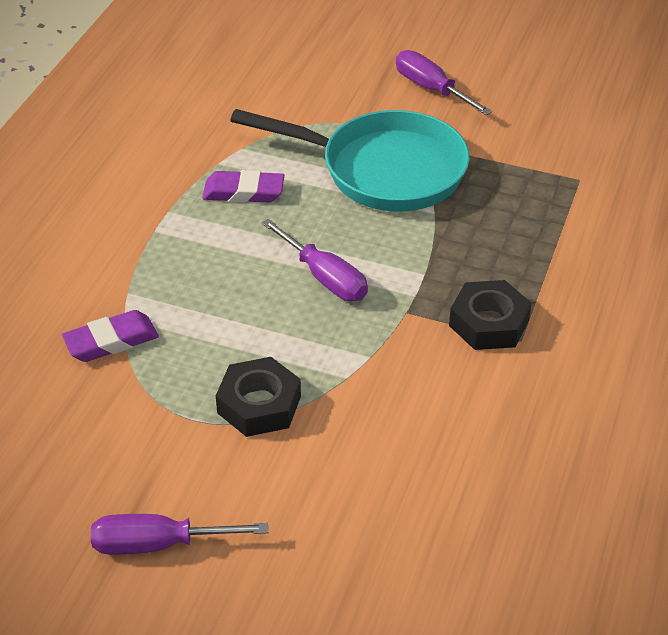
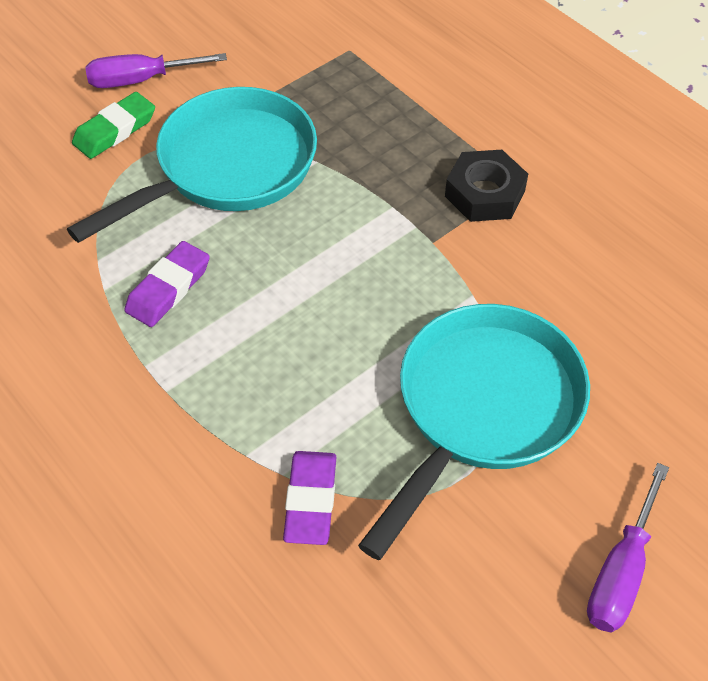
camera: 60 degrees left, 10 degrees up
black nut [216,357,301,437] -> turquoise pan [358,304,590,560]
purple screwdriver [261,219,368,301] -> none
none -> green eraser [72,92,155,159]

